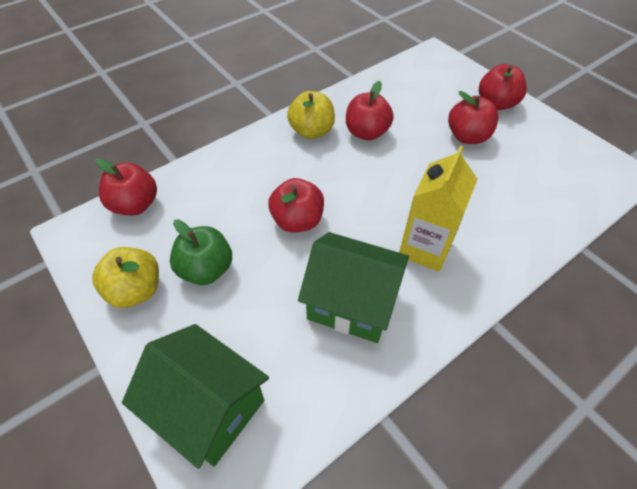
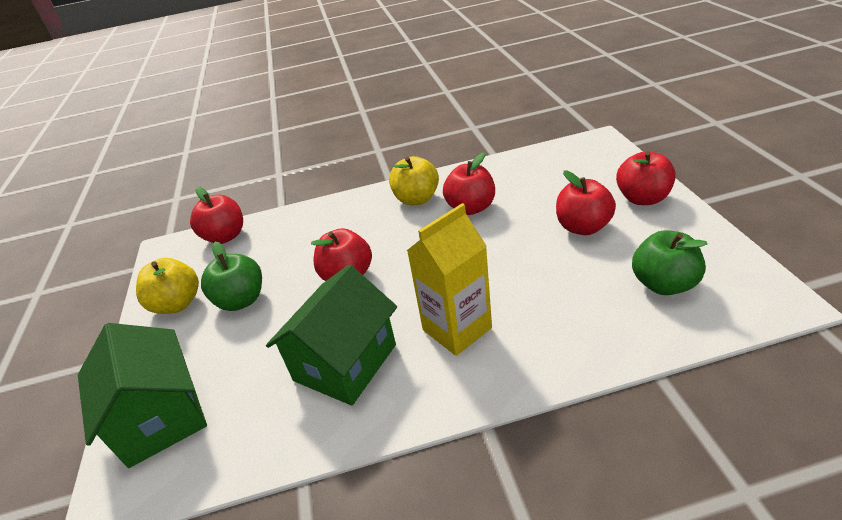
camera: 30 degrees right, 15 degrees down
green house [298,232,409,343] -> green house turned 75 degrees clockwise [266,264,397,406]
none -> green apple [632,230,708,295]

